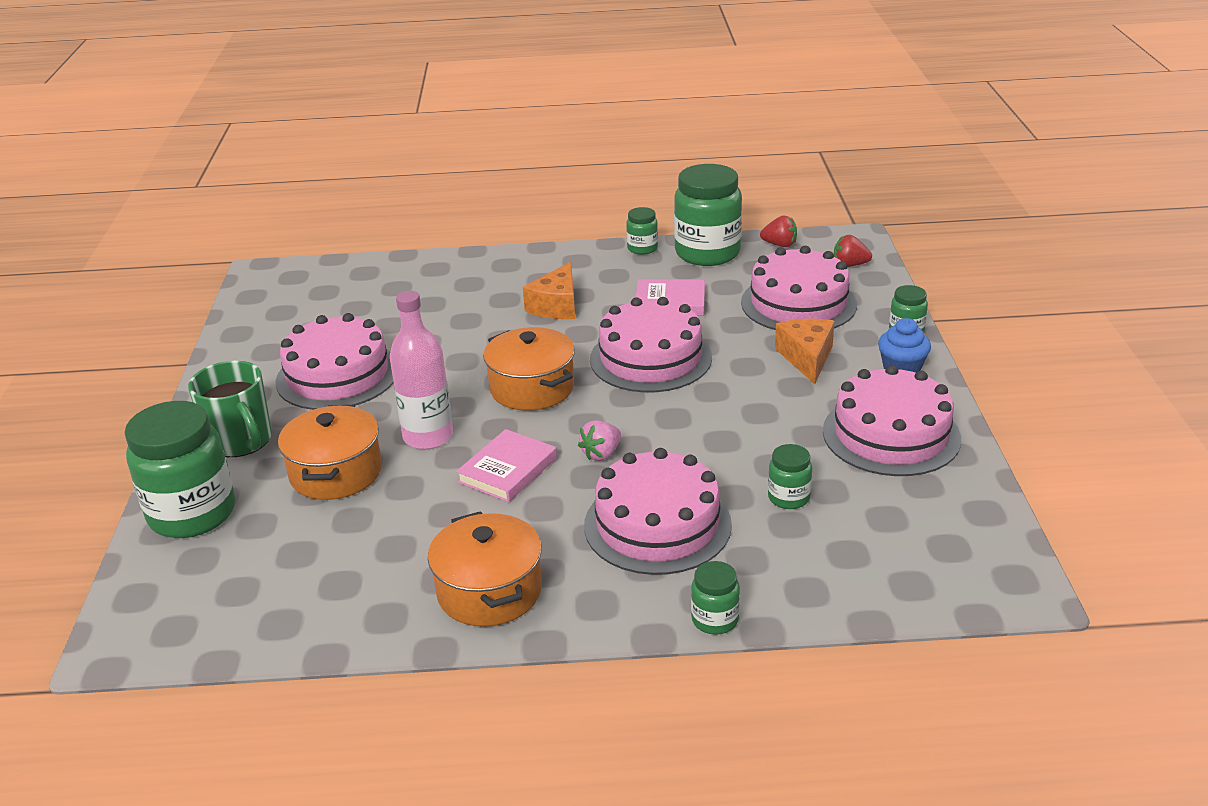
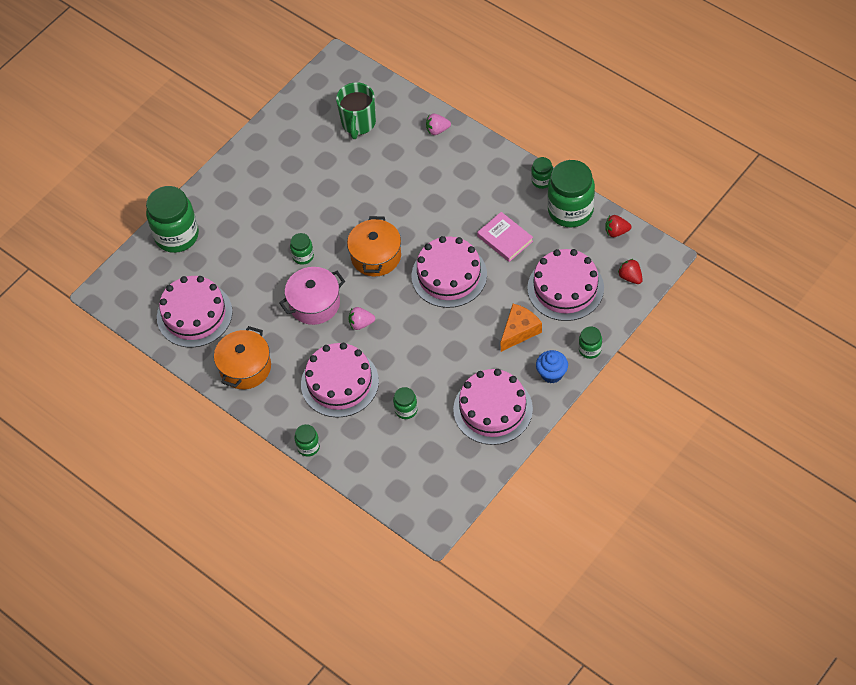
camera: 45 degrees right, 25 degrees up
green mug [188,361,272,457] -> green mug moved to [336,82,376,139]
pink cake [275,313,394,410] -> pink cake moved to [157,276,233,348]
orange pot [278,405,382,500] -> none
pink bottle [390,291,453,450] -> green jar [290,233,314,265]
pink book [456,429,557,502] -> pink pot [279,267,345,325]
orange cheese [523,262,575,319] -> none
red strawberry [760,216,797,247] -> red strawberry turned 120 degrees clockwise [605,215,631,237]
none -> pink strawberry [426,114,451,135]

